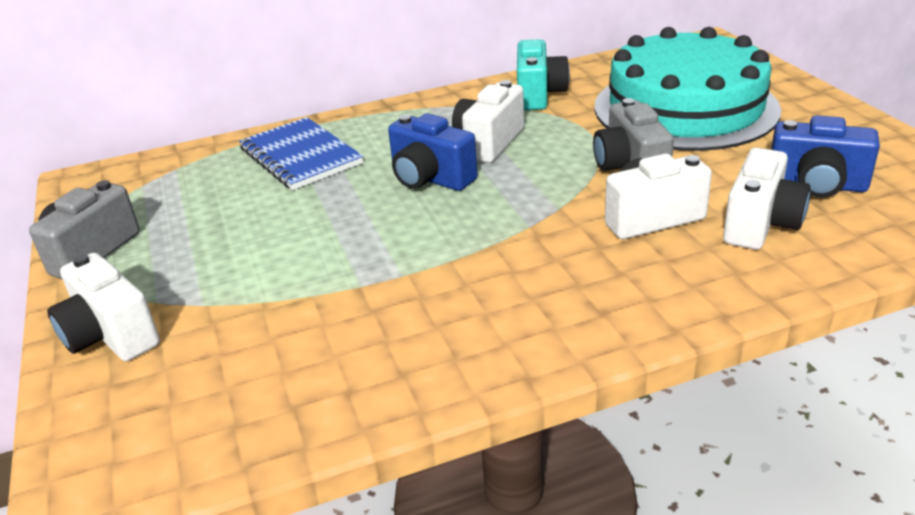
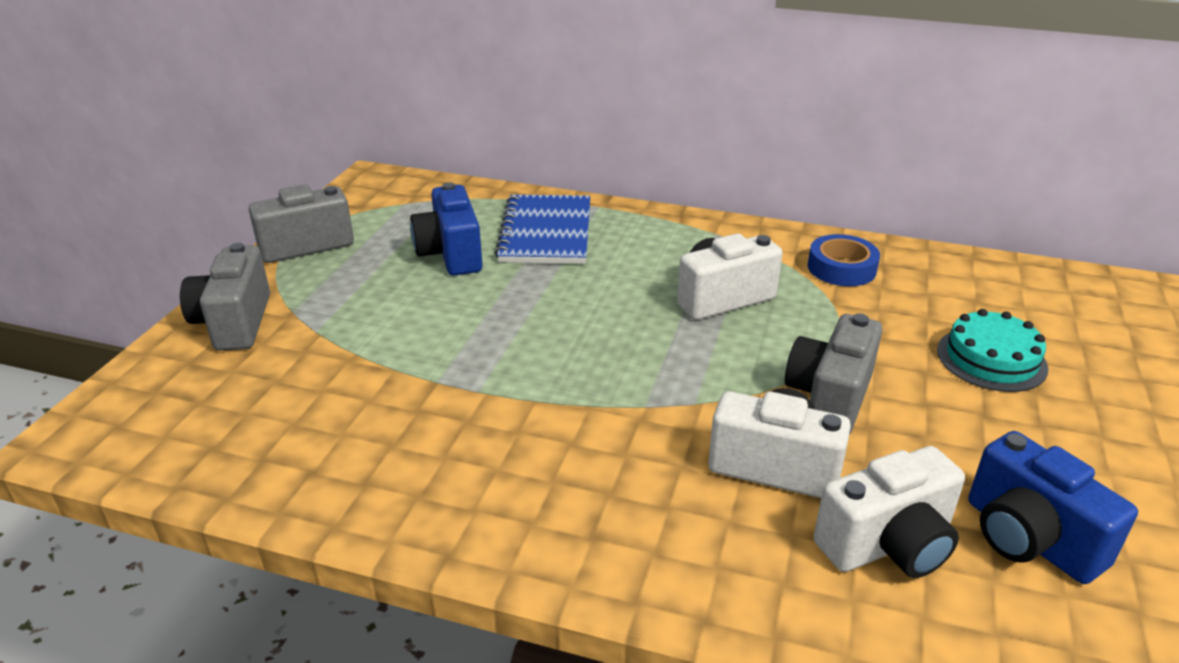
camera: 35 degrees right, 0 degrees up
white camera [47,253,160,362] -> grey camera [180,243,270,351]
blue camera [388,113,477,191] -> blue camera moved to [410,182,483,276]
turquoise camera [517,39,570,110] -> blue tape [808,234,880,286]
turquoise cake [594,27,781,151] -> turquoise cake [937,309,1048,392], size x0.42

